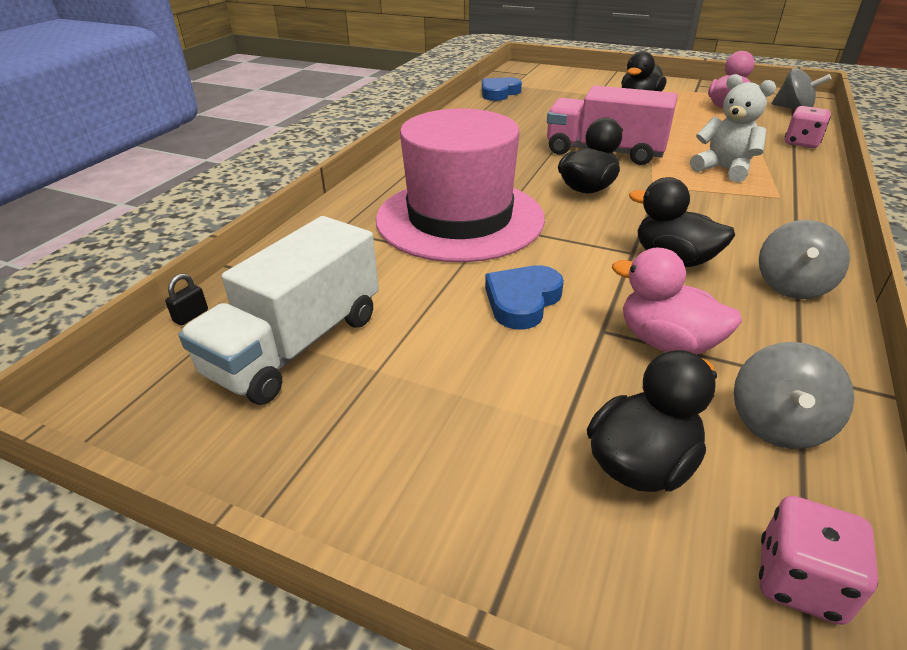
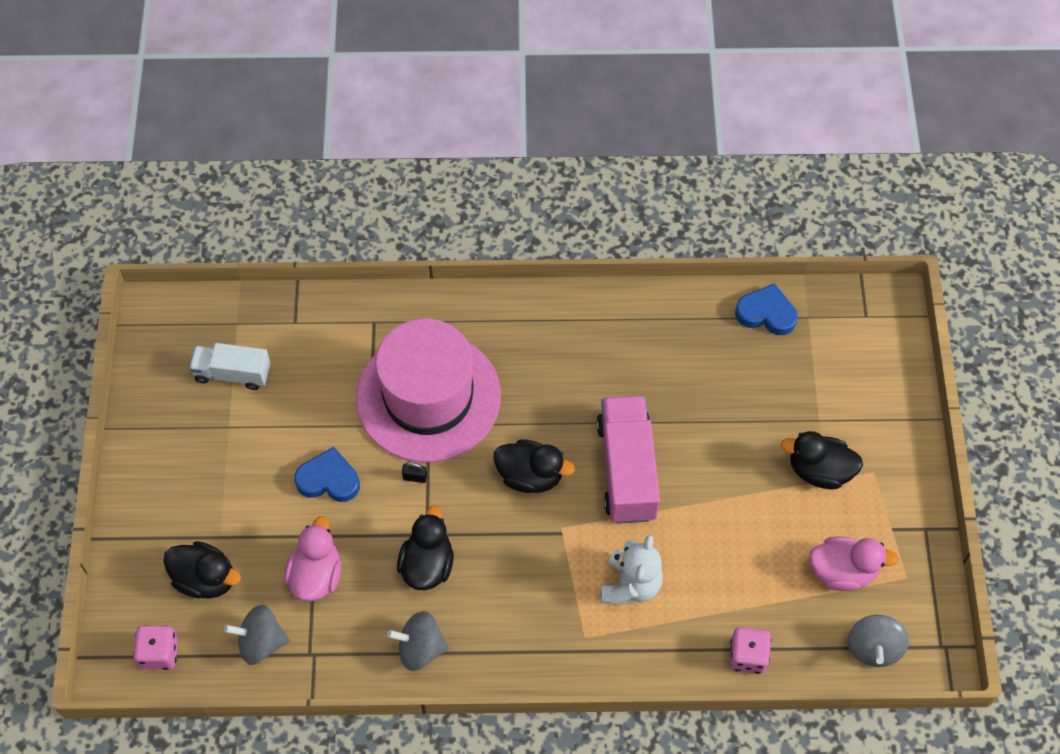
camera: 65 degrees right, 25 degrees up
black padlock [165,273,208,325] -> black padlock moved to [402,462,427,483]
white truck [179,216,379,405] -> white truck [189,343,271,390], size x0.62

